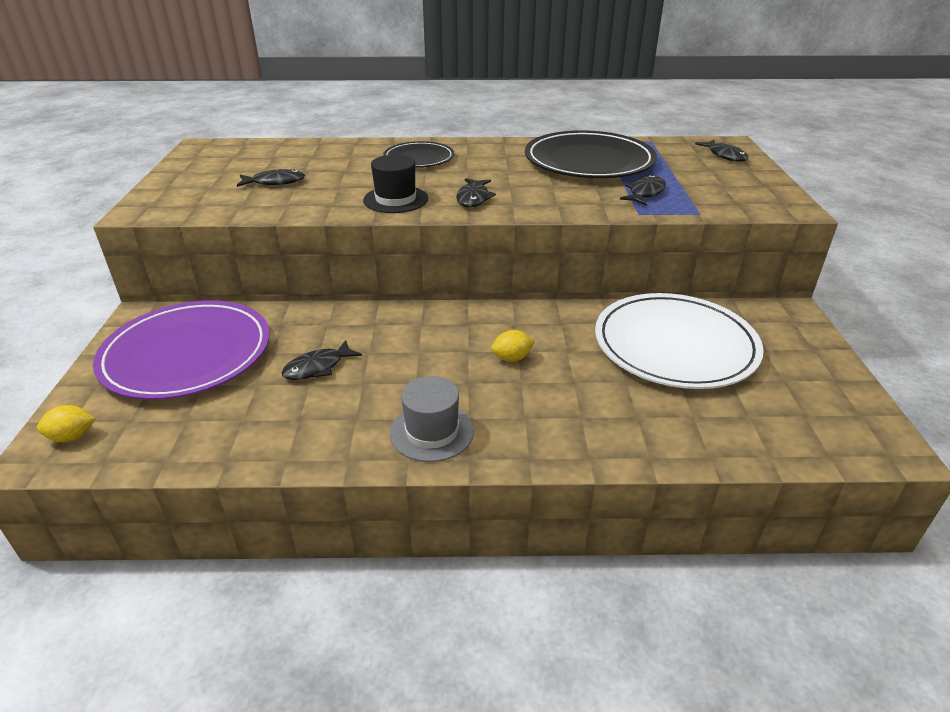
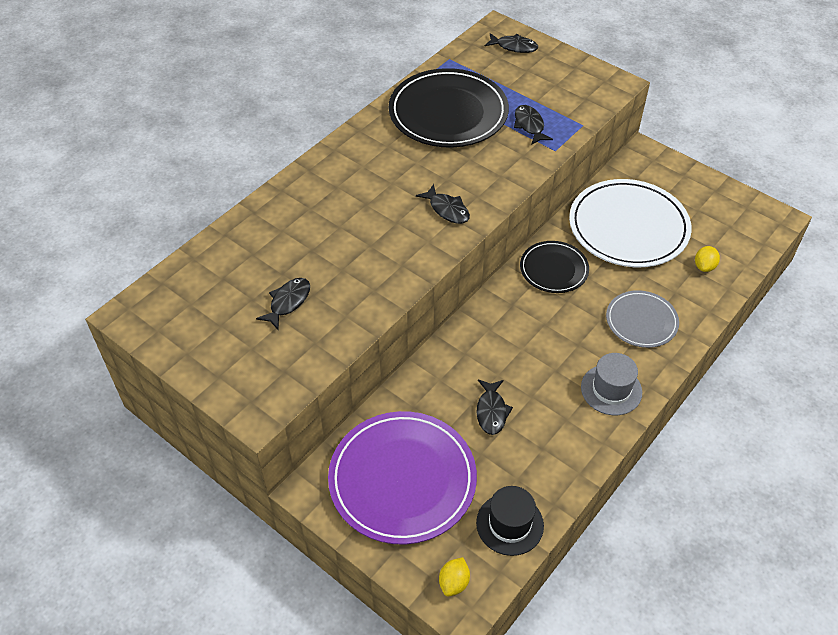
camera: 50 degrees left, 15 degrees up
black hat [363,155,428,213] -> black hat moved to [476,486,544,556]
black plate [383,141,455,167] -> black plate moved to [520,241,589,293]
yellow lemon [491,330,535,362] -> yellow lemon moved to [695,246,720,272]
none -> grey plate [606,290,679,348]

